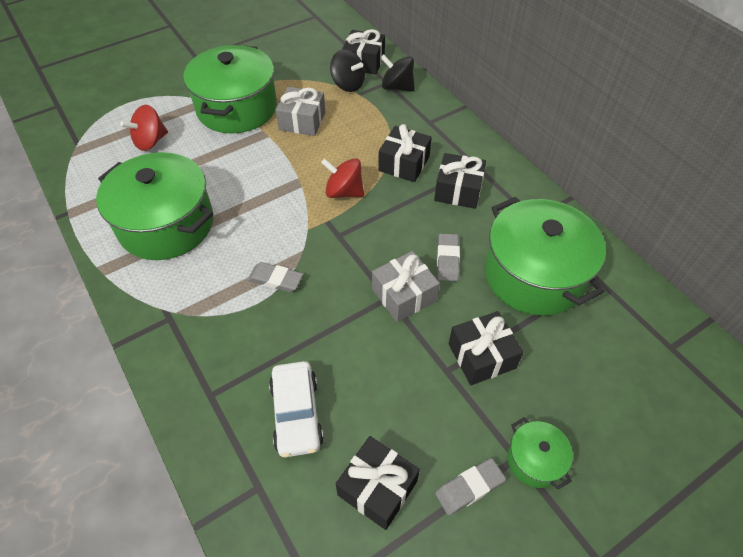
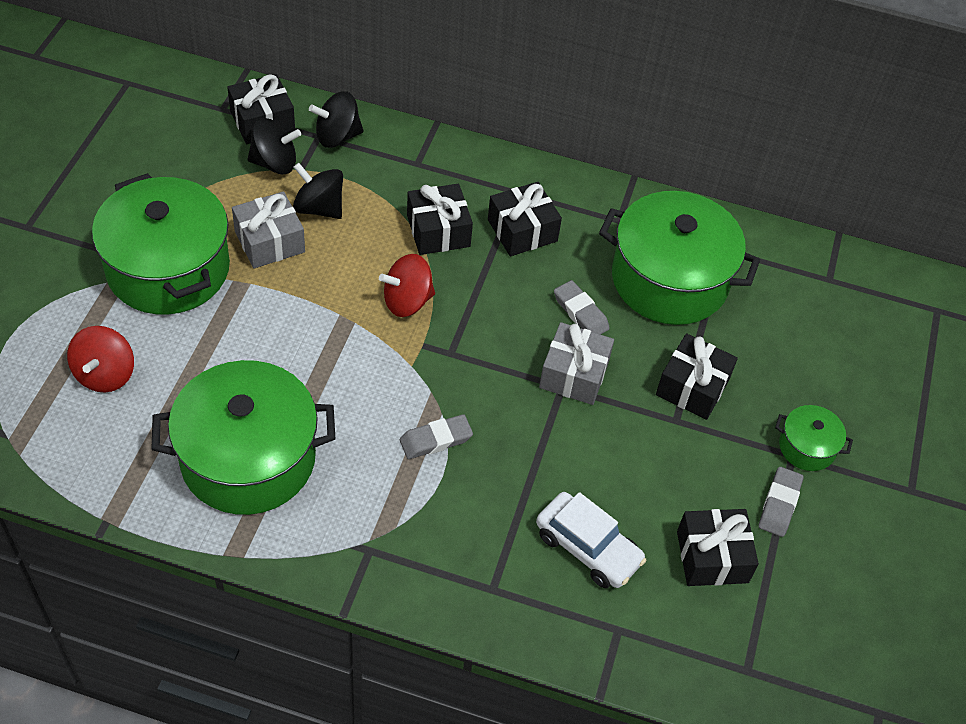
camera: 45 degrees left, 0 degrees up
none -> black spinning top [293,163,343,219]

